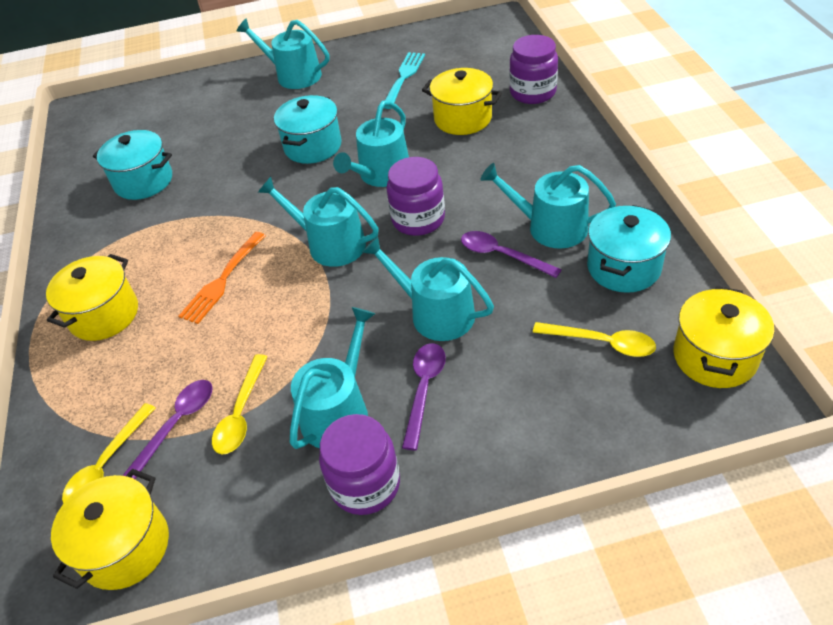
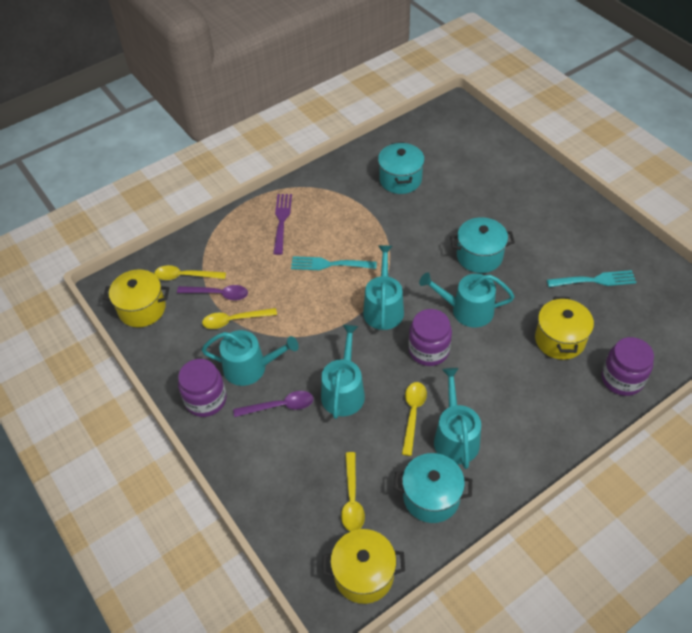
camera: 65 degrees right, 5 degrees up
yellow pot [46,254,138,341] -> purple fork [273,194,292,255]
orange fork [179,232,266,324] -> turquoise fork [291,256,377,270]
turquoise watering can [237,18,329,89] -> none
purple spoon [461,231,562,278] -> yellow spoon [402,382,427,456]

